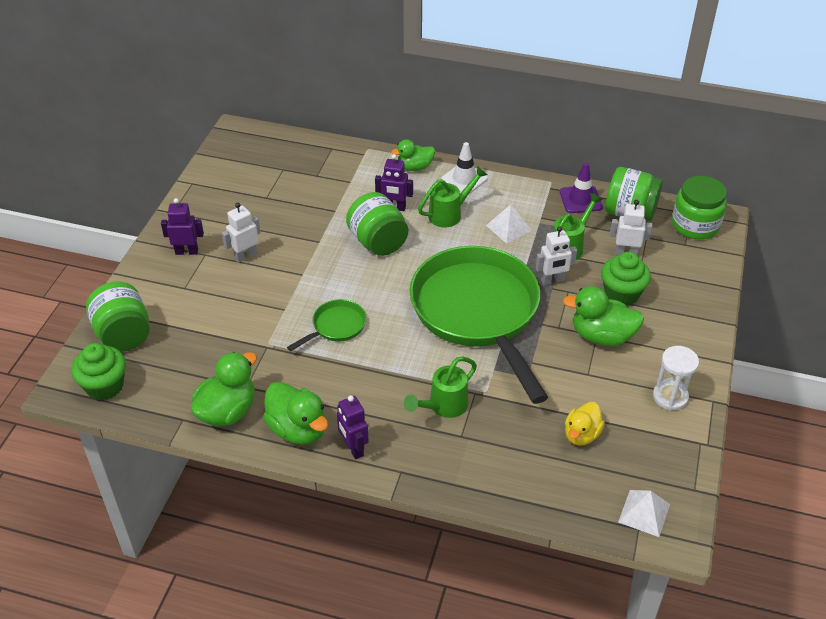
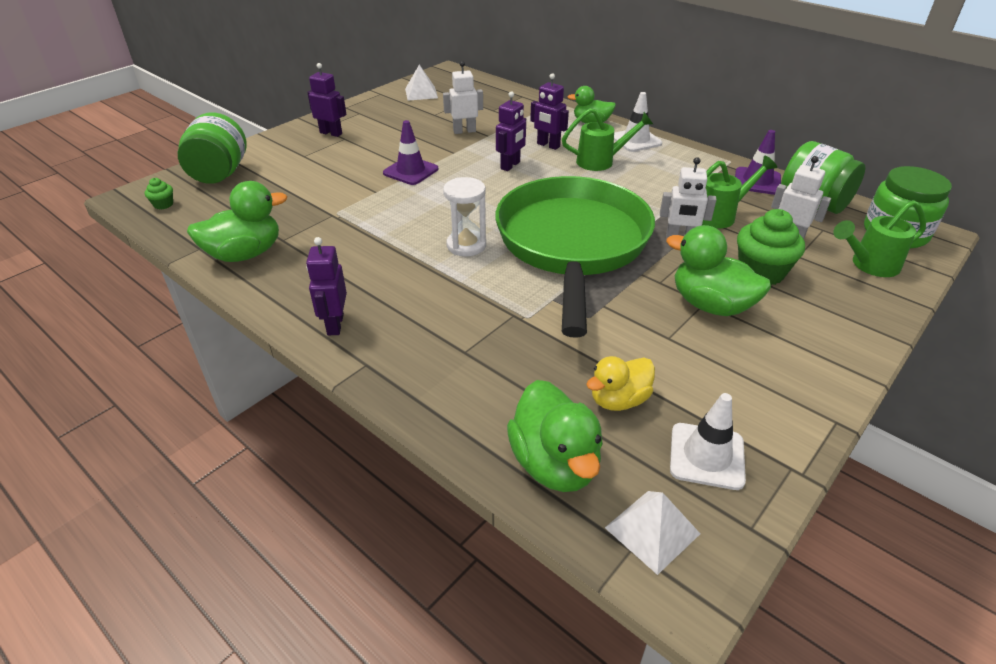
camera: 25 degrees right, 5 degrees down
green cupcake [71,343,126,400] -> green cupcake [144,178,173,210], size x0.47
white robot [222,203,260,263] -> white robot moved to [443,61,483,134]
green duck [263,382,328,445] -> green duck moved to [507,380,603,492]
green pan [287,299,366,351] -> none
green jar [346,192,408,256] -> purple robot [496,91,526,171]
green watering can [404,356,477,418] -> green watering can moved to [833,200,926,277]
white pyramid [486,205,532,244] -> white pyramid moved to [405,65,438,101]
white hourglass [653,346,699,411] -> white hourglass moved to [443,177,486,256]
none -> purple traffic cone [383,120,438,185]
none -> white traffic cone [670,393,746,490]

